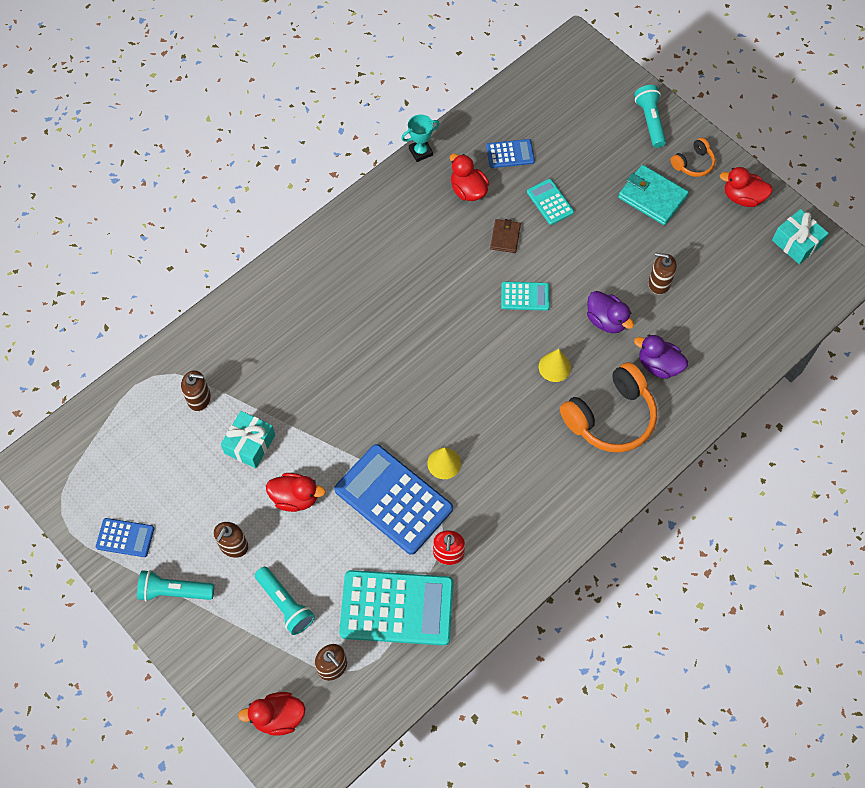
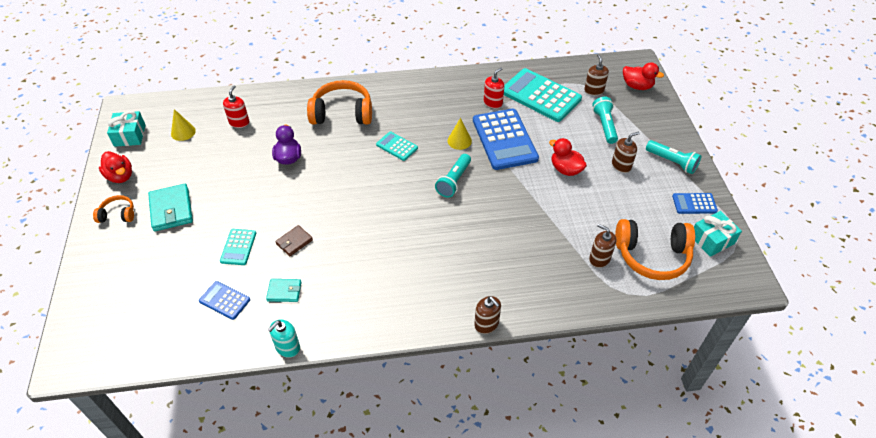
camera: 145 degrees left, 15 degrees down
blue calculator [96,518,154,557] -> blue calculator turned 45 degrees counterclockwise [672,193,718,214]
turquoise gift [221,411,275,468] -> turquoise gift moved to [694,211,742,257]
turquoise trophy [401,114,440,162] -> turquoise soap dispenser [268,320,300,358]
red duck [450,153,489,201] -> turquoise wallet [266,279,301,302]
turquoise calculator [501,281,550,311] -> turquoise calculator moved to [376,131,418,161]
yellow cone [539,349,571,382] -> yellow cone moved to [171,109,196,141]
turquoise flashlight [634,85,666,148] -> turquoise flashlight moved to [435,154,471,198]
purple duck [634,335,688,379] -> none
brown soap dispenser [648,253,677,295] -> brown soap dispenser moved to [474,296,501,334]
none -> red soap dispenser [223,85,249,128]
none -> orange headphones [615,219,695,280]

